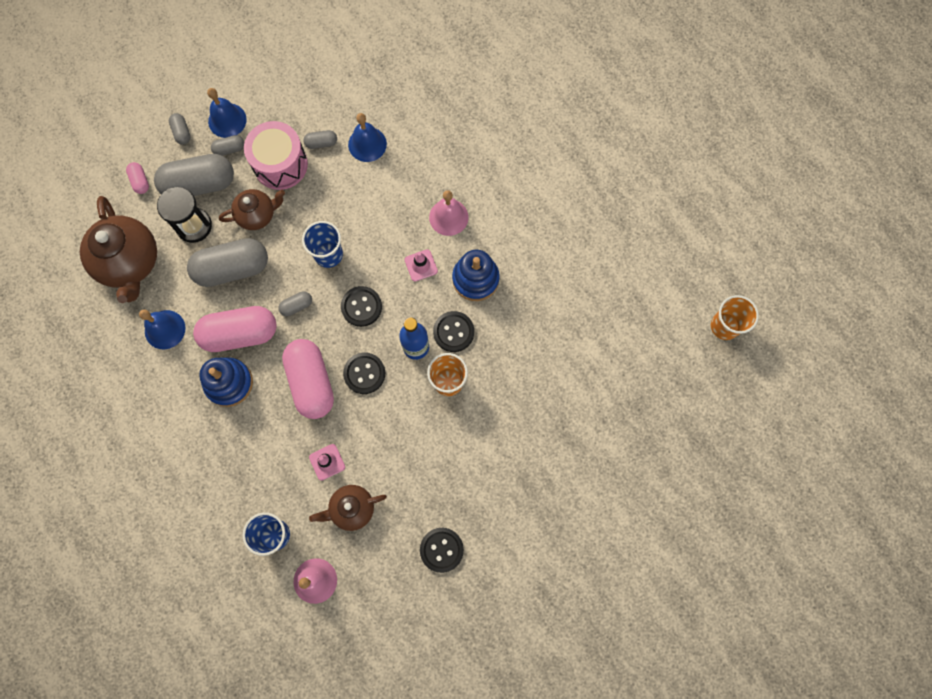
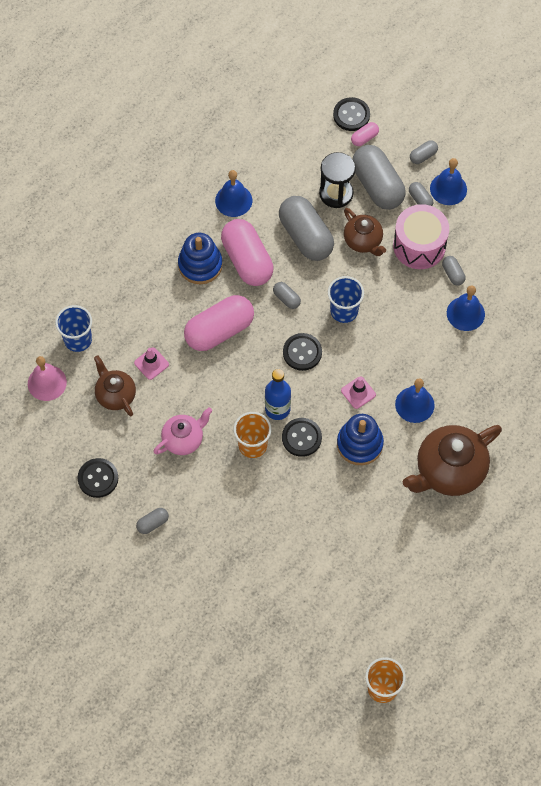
camera: 75 degrees right, 10 degrees down
brown teapot [80,196,157,303] -> brown teapot moved to [403,425,502,496]
black button [343,353,385,394] -> black button moved to [333,97,370,131]
pink bell [429,190,468,236] -> blue bell [395,378,435,423]
none -> grey capsule [136,508,169,534]
none -> pink teapot [154,407,212,455]

